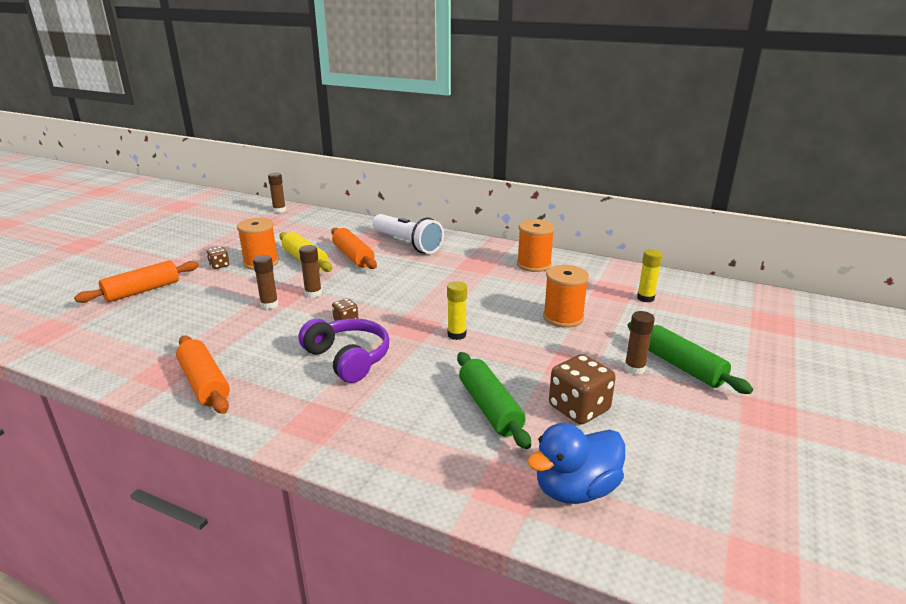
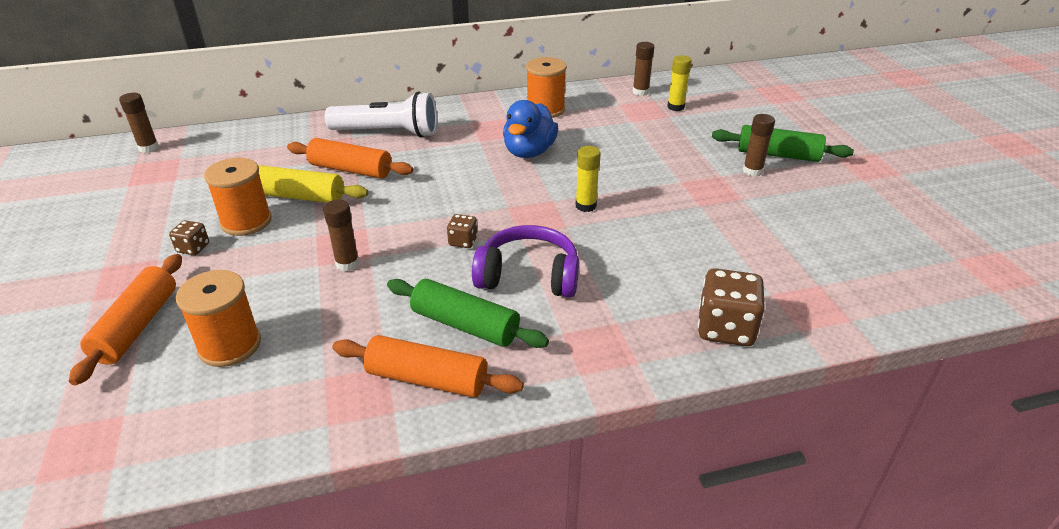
camera: 40 degrees left, 10 degrees up
brown glue stick [299,245,322,298] -> brown glue stick moved to [633,42,654,96]
green rolling pin [457,352,531,449] -> green rolling pin moved to [387,279,549,348]
blue duck [527,423,625,504] -> blue duck moved to [503,100,558,158]
orange spool [543,265,589,328] -> orange spool moved to [176,270,261,367]
brown dice [549,354,616,425] -> brown dice moved to [698,268,765,346]

